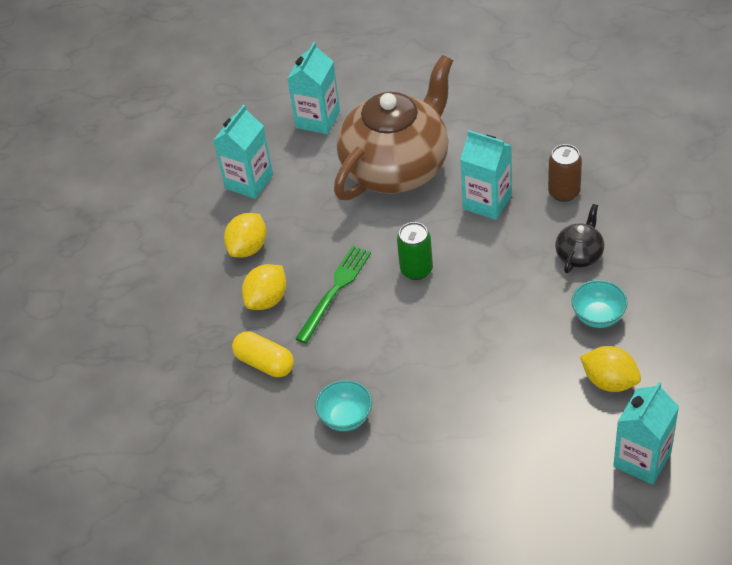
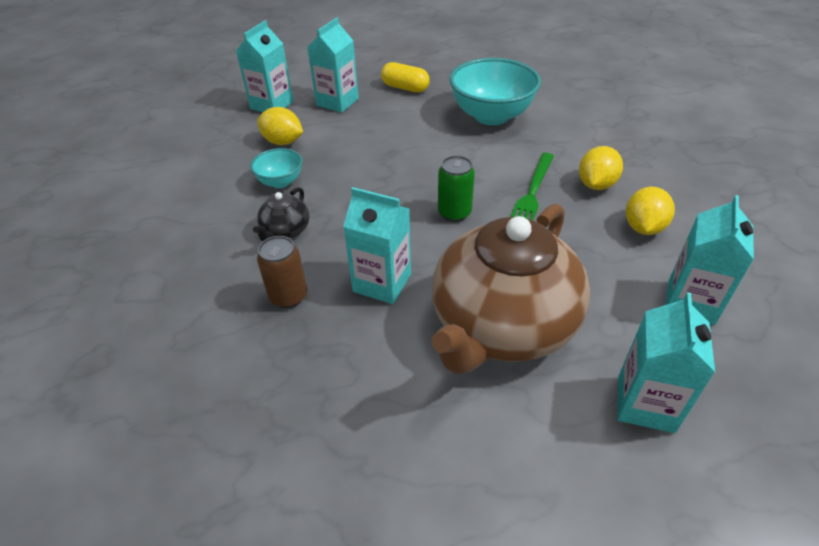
camera: 170 degrees right, 5 degrees down
yellow capsule [232,331,294,377] -> yellow capsule moved to [381,62,430,93]
turquoise bowl [315,380,372,431] -> turquoise bowl [450,58,541,125], size x1.95
none -> turquoise carton [307,17,359,113]

